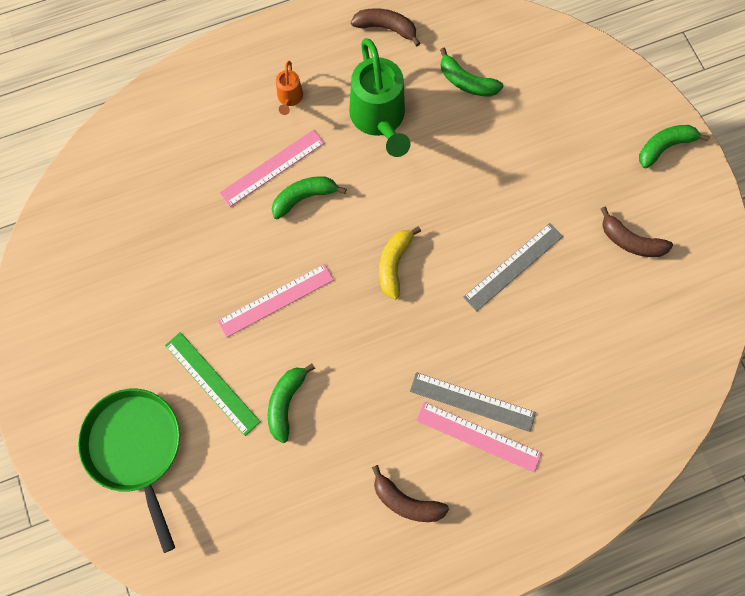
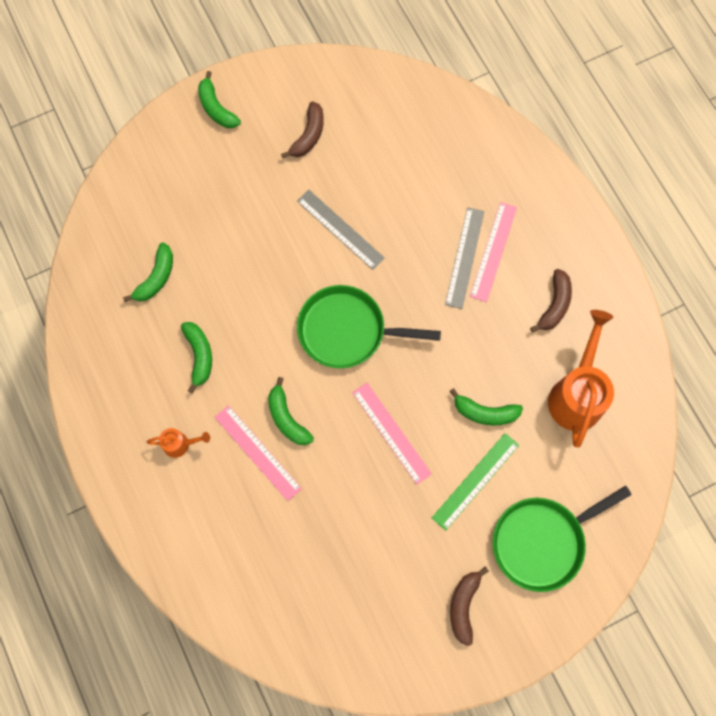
camera: 95 degrees left, 0 degrees up
green watering can [349,38,410,157] -> green banana [181,322,212,393]
brown banana [351,8,420,46] -> brown banana moved to [450,567,489,646]
yellow banana [379,226,421,300] -> green pan [297,285,441,368]
none -> orange watering can [548,310,614,448]

